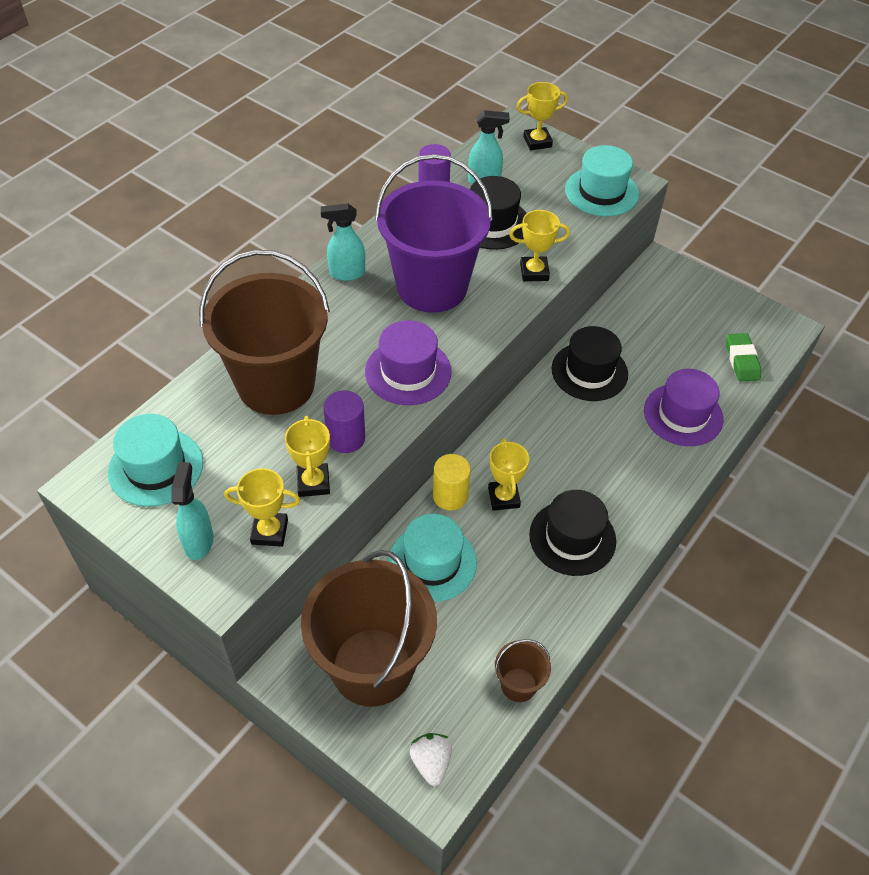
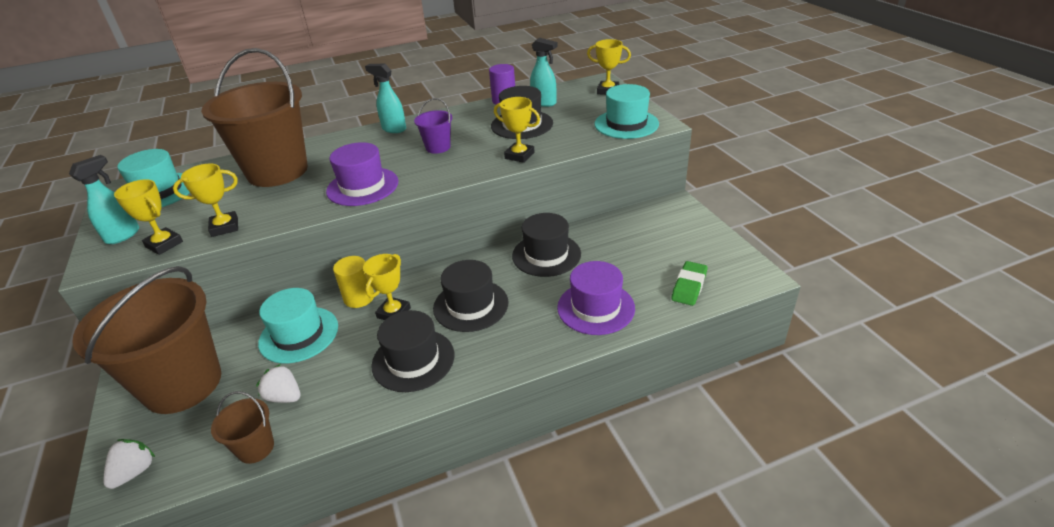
camera: 35 degrees right, 15 degrees down
yellow trophy [285,416,330,497] -> yellow trophy turned 45 degrees clockwise [173,163,238,237]
purple cylinder [324,391,365,453] -> none
purple bucket [375,154,493,313] -> purple bucket [414,98,452,154], size x0.43
none -> white strawberry [256,364,300,403]
none -> black hat [433,260,508,332]

